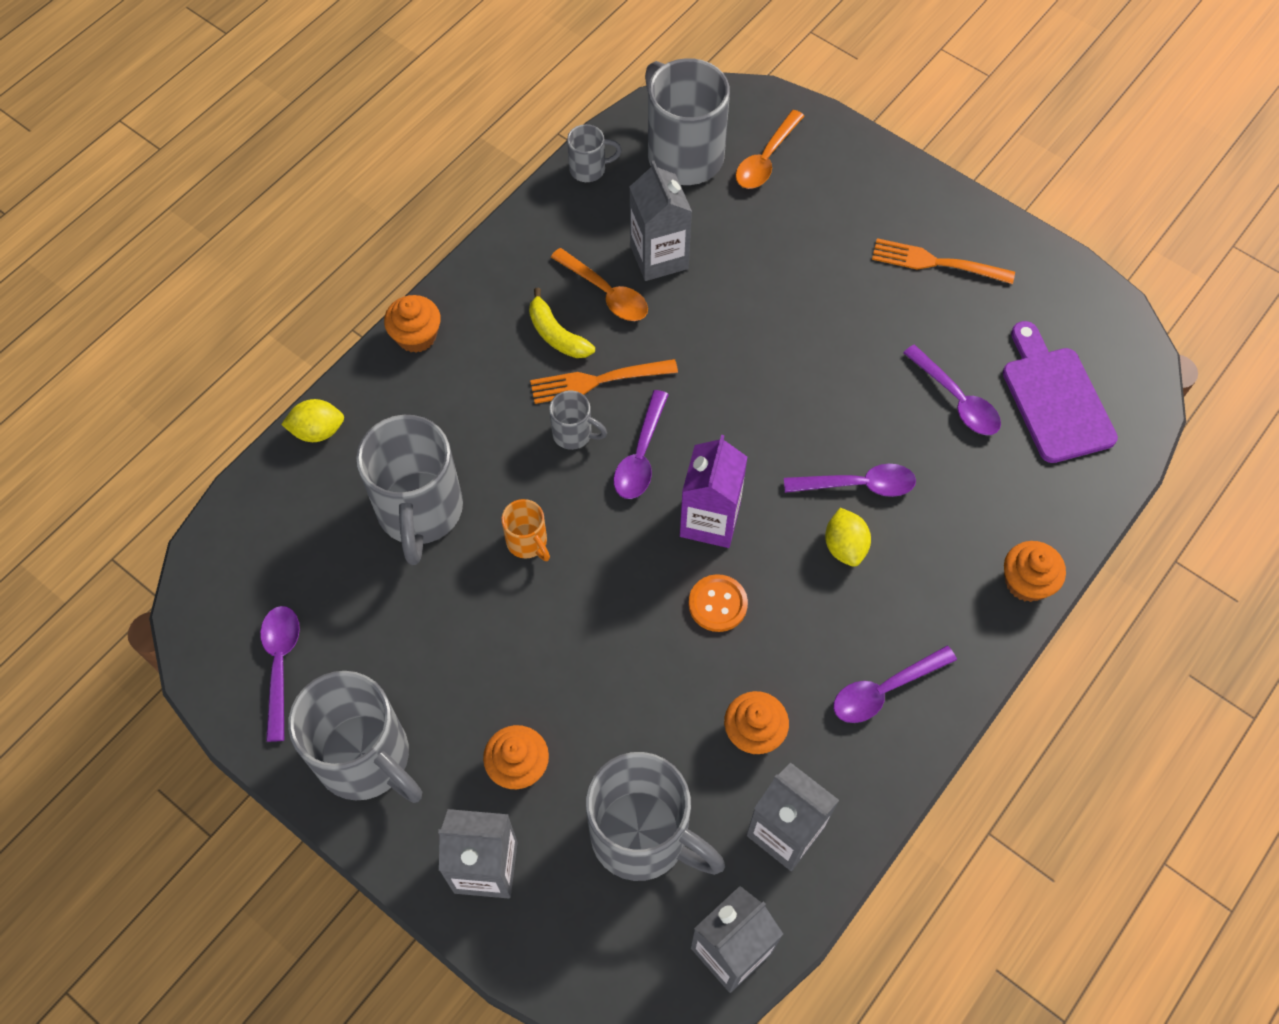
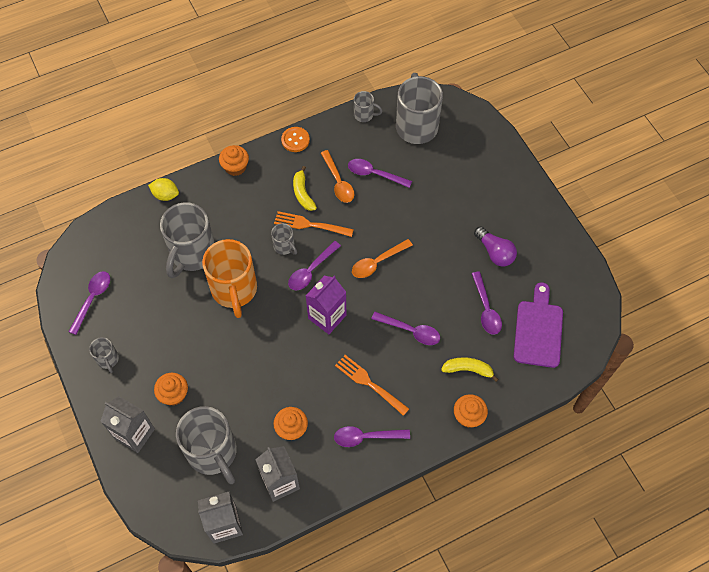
camera: 25 degrees right, 0 degrees up
grey mug [288,671,422,803] -> grey mug [89,337,119,373], size x0.47
orange mug [501,499,550,561] -> orange mug [202,239,257,318], size x2.14
grey carton [630,160,692,281] -> purple spoon [348,159,412,188]
orange button [689,574,748,632] -> orange button moved to [281,127,310,152]
orange spoon [736,110,804,189] -> orange spoon moved to [352,239,413,278]
yellow lemon [825,508,871,567] -> none
orange fork [872,238,1015,284] -> orange fork moved to [335,355,409,416]
none -> yellow banana [441,357,499,382]
none -> purple light bulb [474,226,517,266]

